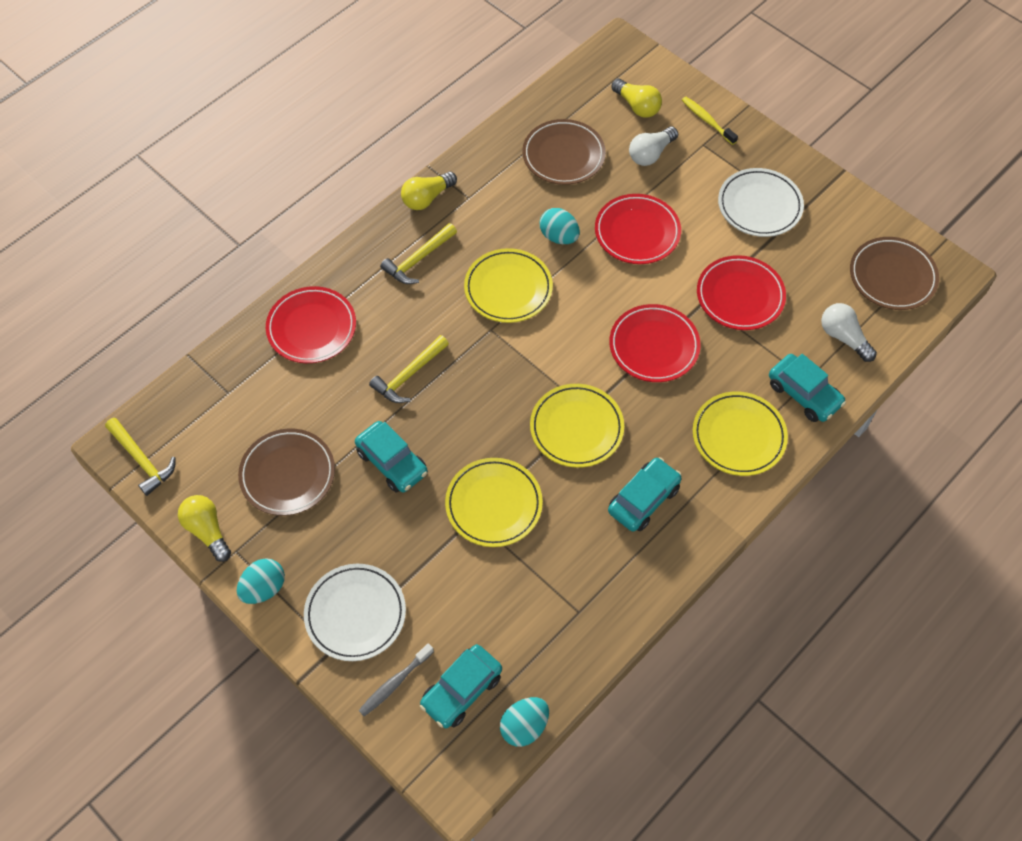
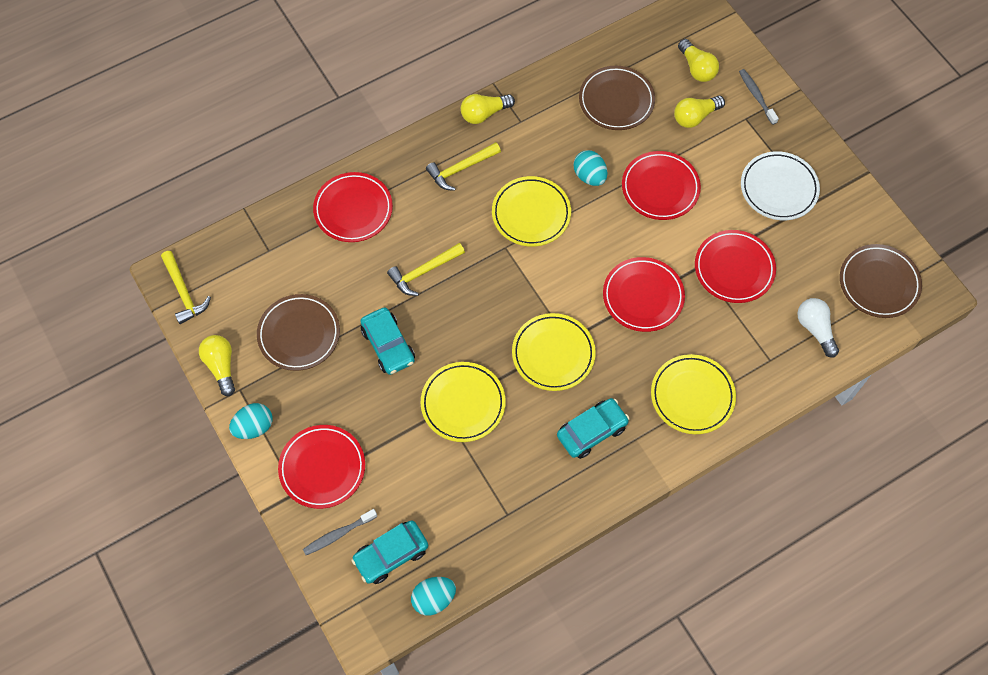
camera: 15 degrees right, 5 degrees up
white plate [304,564,406,661] -> red plate [278,425,365,509]
white light bulb [629,127,678,166] -> yellow light bulb [674,96,725,128]
yellow toothbrush [682,97,738,145] -> grey toothbrush [739,69,779,125]
turquoise car [769,354,846,422] -> none

